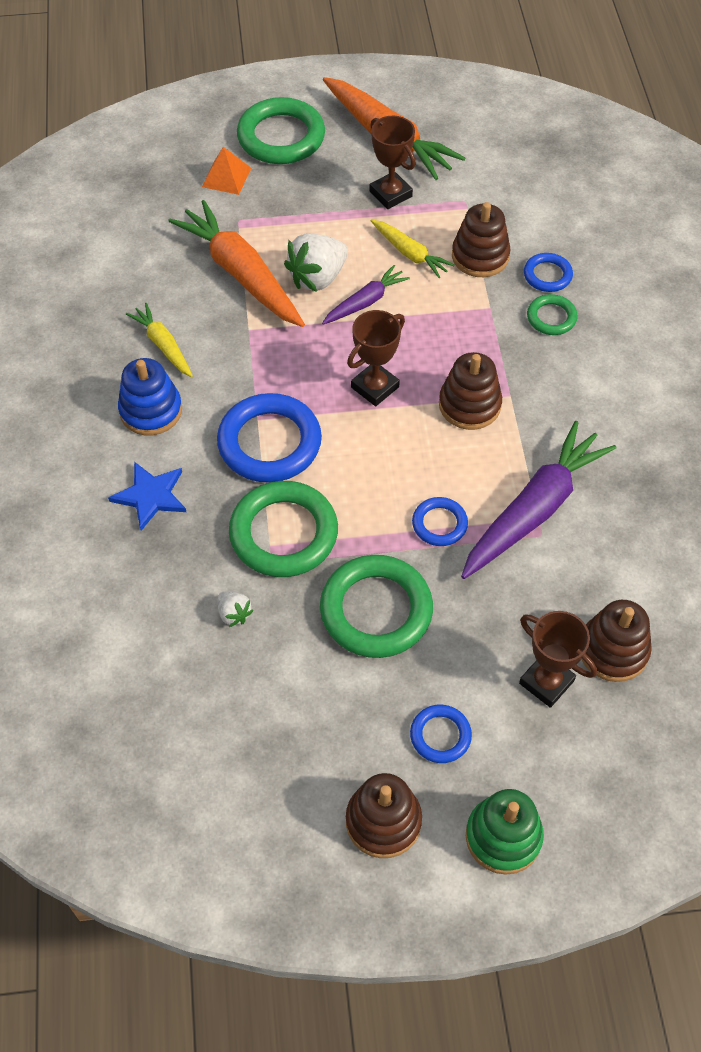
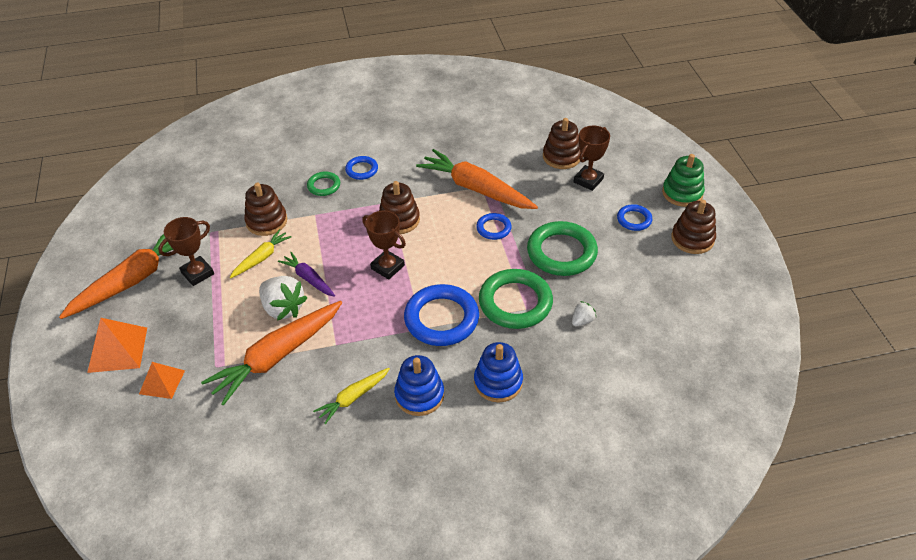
camera: 95 degrees left, 10 degrees down
blue star [108,462,186,531] -> blue stacking toy [474,342,523,402]
green ring [237,97,325,164] -> orange pyramid [87,318,147,373]
purple carrot [461,421,616,579] -> orange carrot [416,149,538,209]
blue ring [524,253,573,292] -> blue ring moved to [345,156,378,180]

